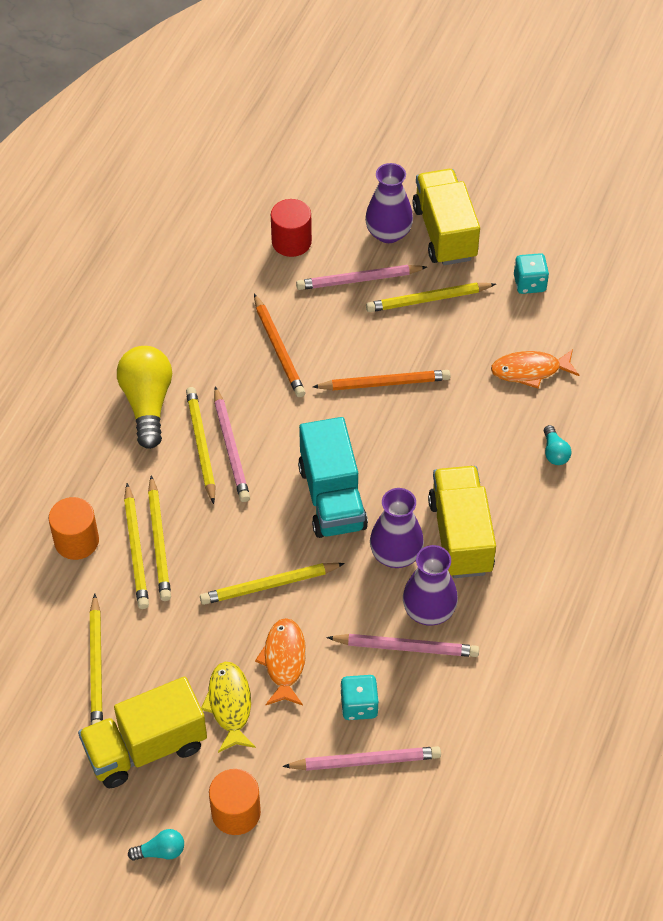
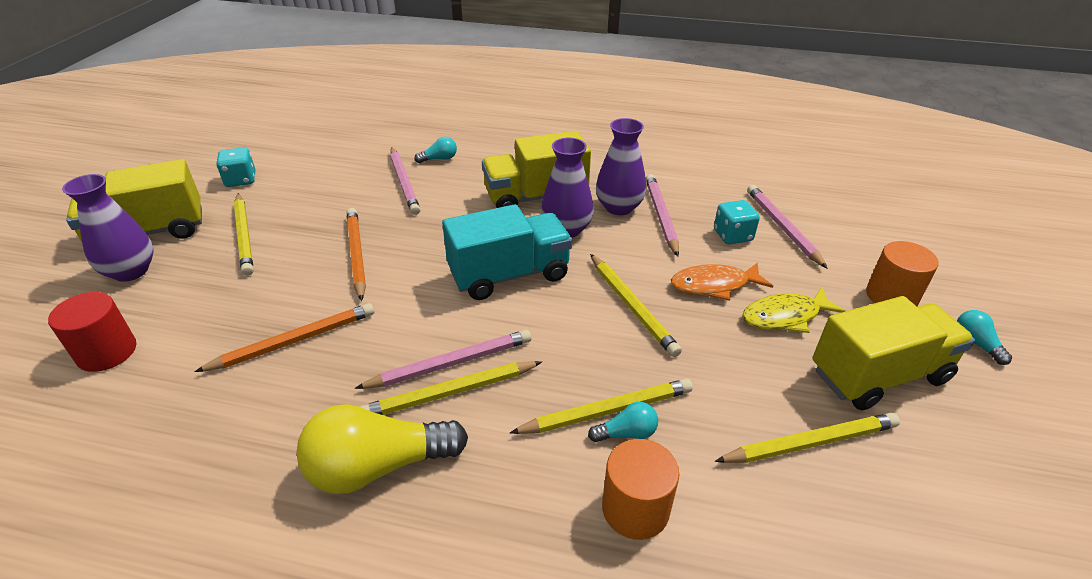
camera: 100 degrees left, 15 degrees down
yellow truck [78,677,207,788] -> yellow truck turned 75 degrees counterclockwise [812,296,975,410]
yellow pencil [124,483,149,609] -> turquoise light bulb [588,402,658,442]
pink pencil [296,265,427,290] -> pink pencil moved to [390,147,420,215]
orange fish [491,349,579,389] -> none

